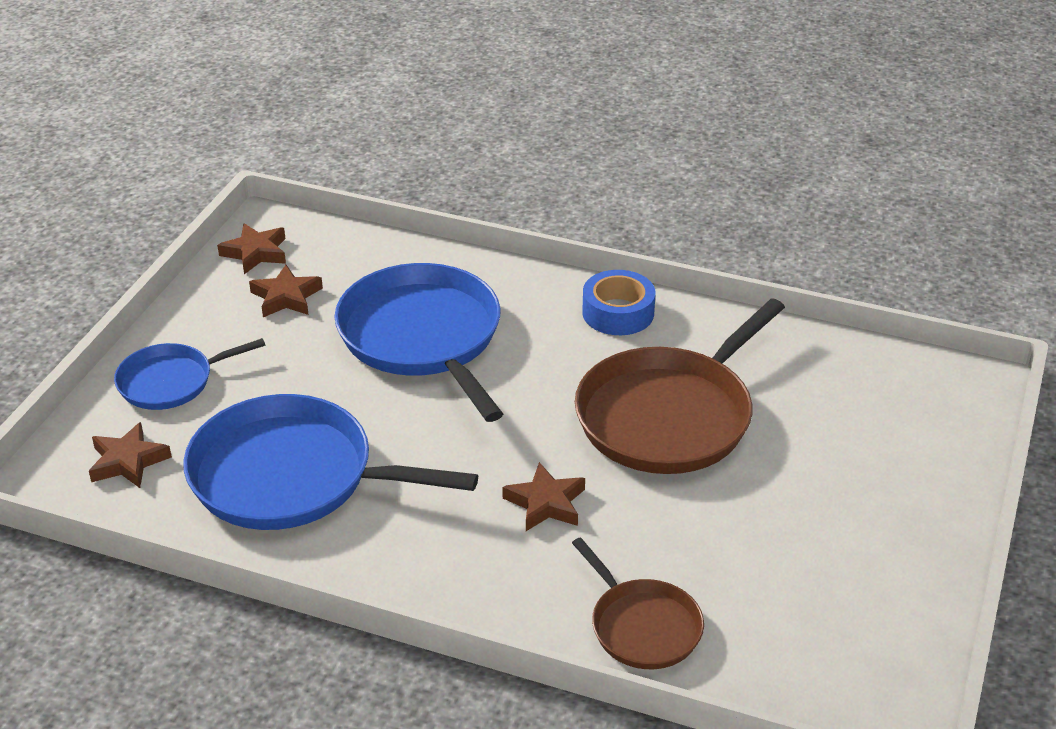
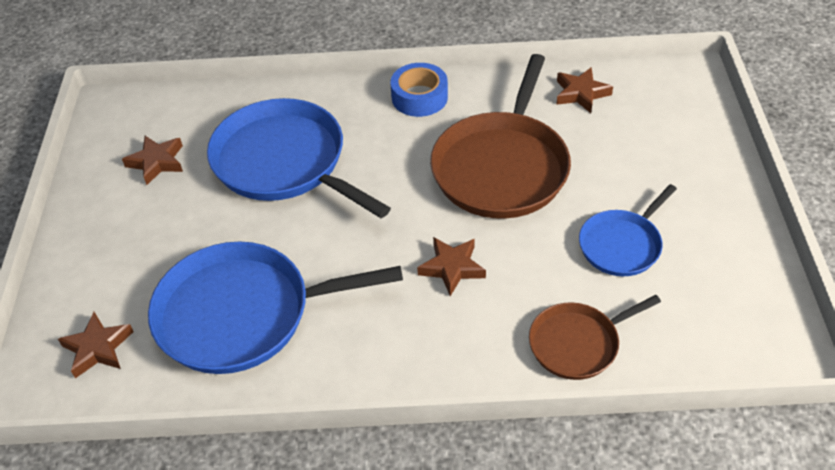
camera: 20 degrees left, 10 degrees up
blue pan [114,338,265,410] -> blue pan moved to [579,184,677,276]
brown star [217,223,286,274] -> brown star moved to [556,67,613,113]
brown pan [572,537,704,669] -> brown pan turned 120 degrees clockwise [529,295,661,380]

